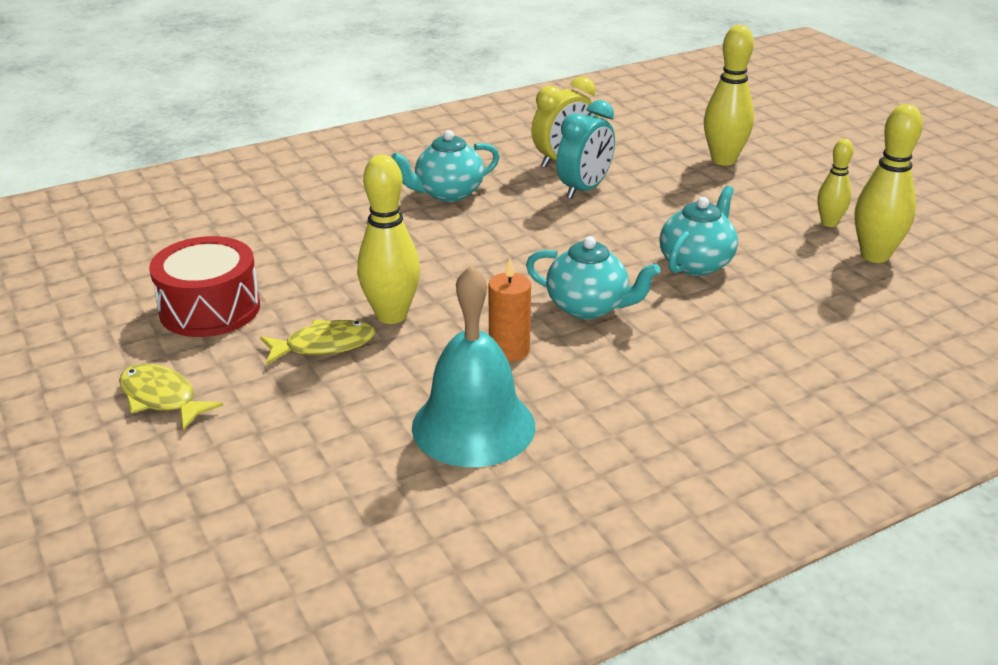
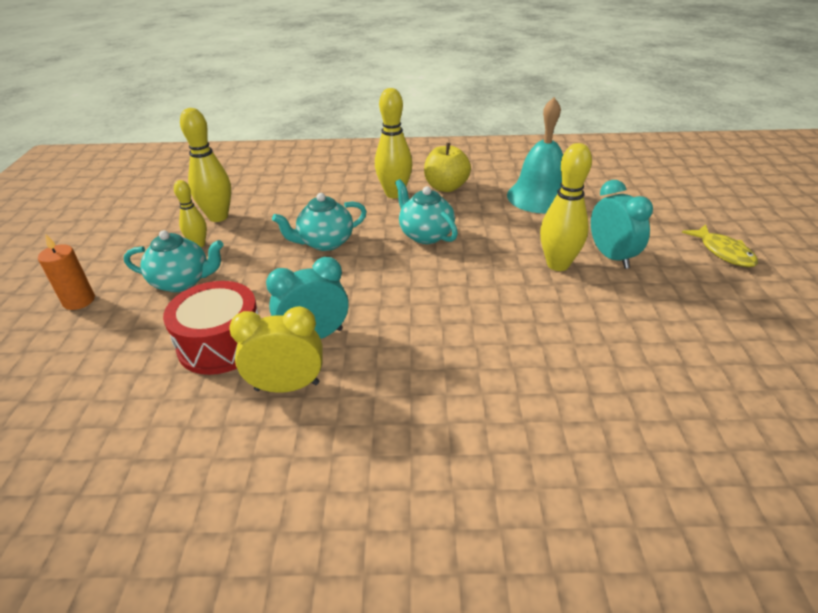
camera: 150 degrees left, 5 degrees up
red drum [149,236,260,337] -> red drum moved to [163,281,258,375]
yellow fish [260,320,375,365] -> turquoise clock [591,180,653,269]
turquoise teapot [391,130,500,202] -> turquoise teapot moved to [124,230,224,292]
orange candle [488,258,531,361] -> orange candle moved to [38,234,95,310]
yellow bowling pin [704,25,754,166] -> yellow bowling pin moved to [375,88,412,198]
none -> yellow apple [424,143,471,192]

